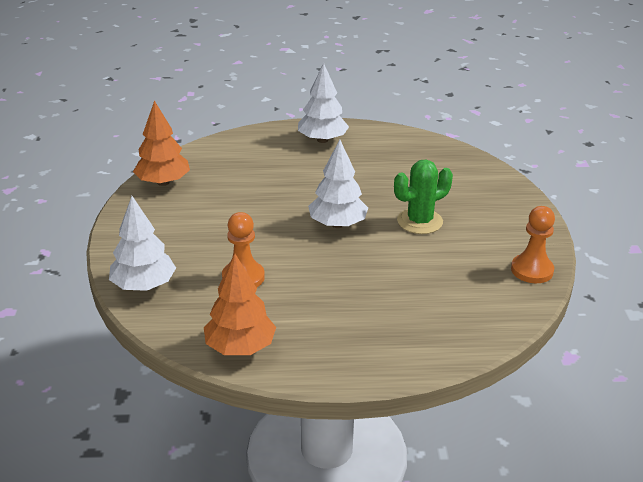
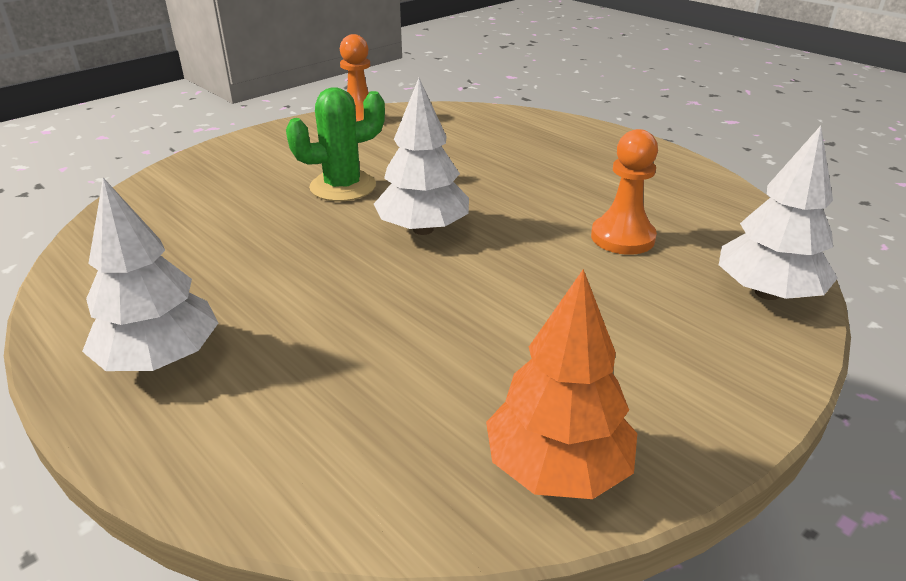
camera: 130 degrees left, 0 degrees up
orange tree [204,254,276,355] -> none
green cactus [394,160,453,234] -> green cactus turned 45 degrees counterclockwise [286,87,385,201]

